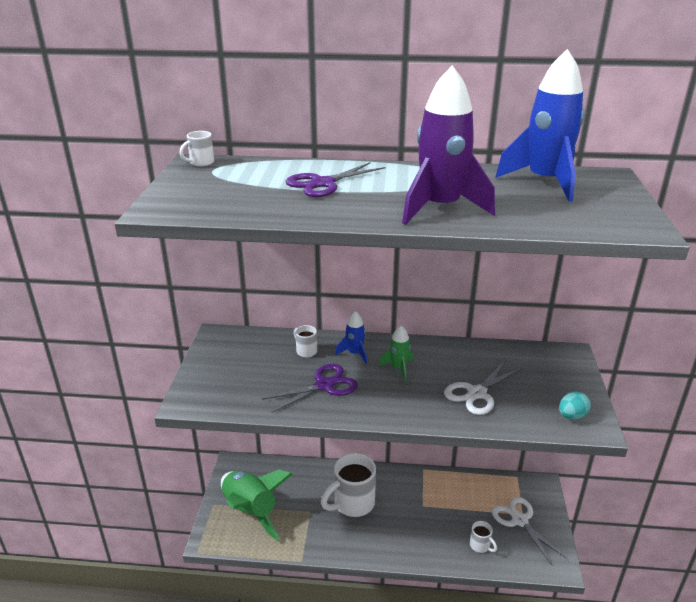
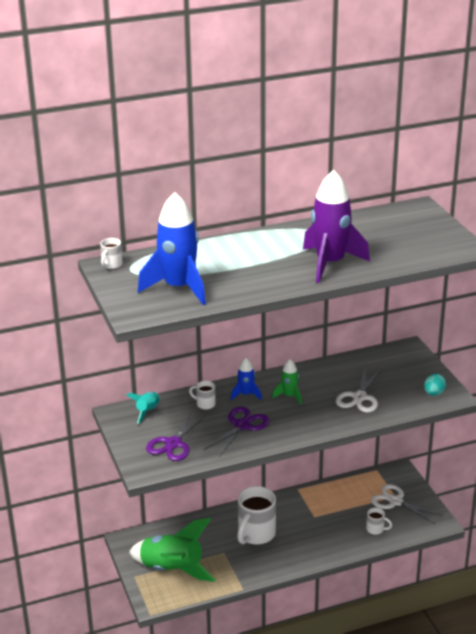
camera: 25 degrees left, 0 degrees up
purple scissors [285,162,386,197] -> purple scissors moved to [146,411,207,461]
blue rocket [495,49,585,202] -> blue rocket moved to [138,192,206,305]
none -> turquoise rocket [126,392,160,424]

